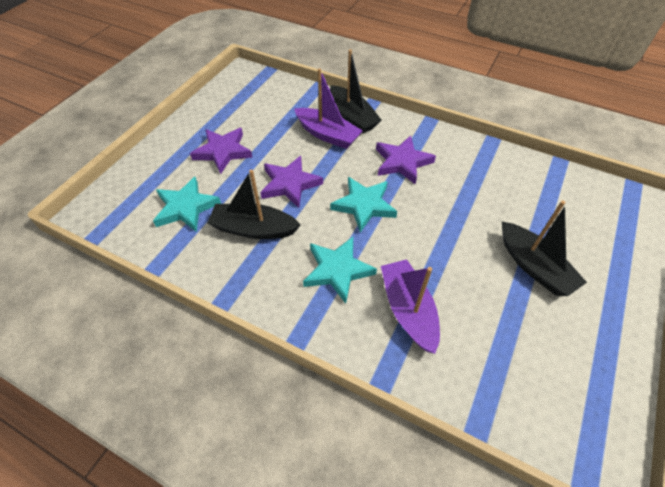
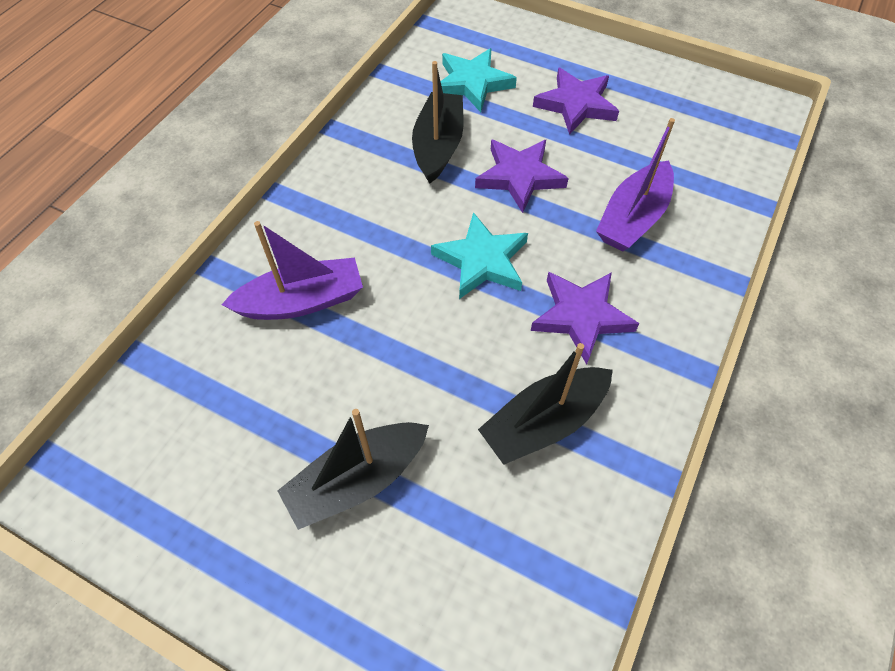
camera: 90 degrees right, 5 degrees up
turquoise star [303,237,377,304] -> none
black boat [330,49,381,134] -> black boat moved to [478,343,613,465]

